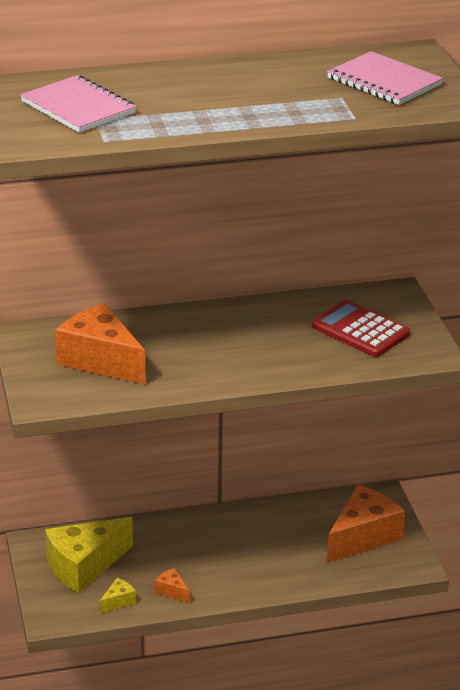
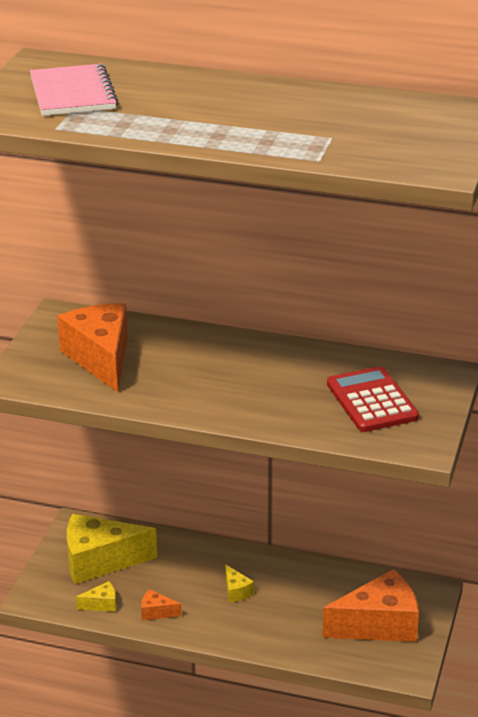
camera: 30 degrees right, 0 degrees up
orange cheese [155,568,190,603] -> orange cheese turned 60 degrees counterclockwise [141,589,181,620]
pink notebook [327,51,443,105] -> none
none -> yellow cheese [225,564,254,602]

